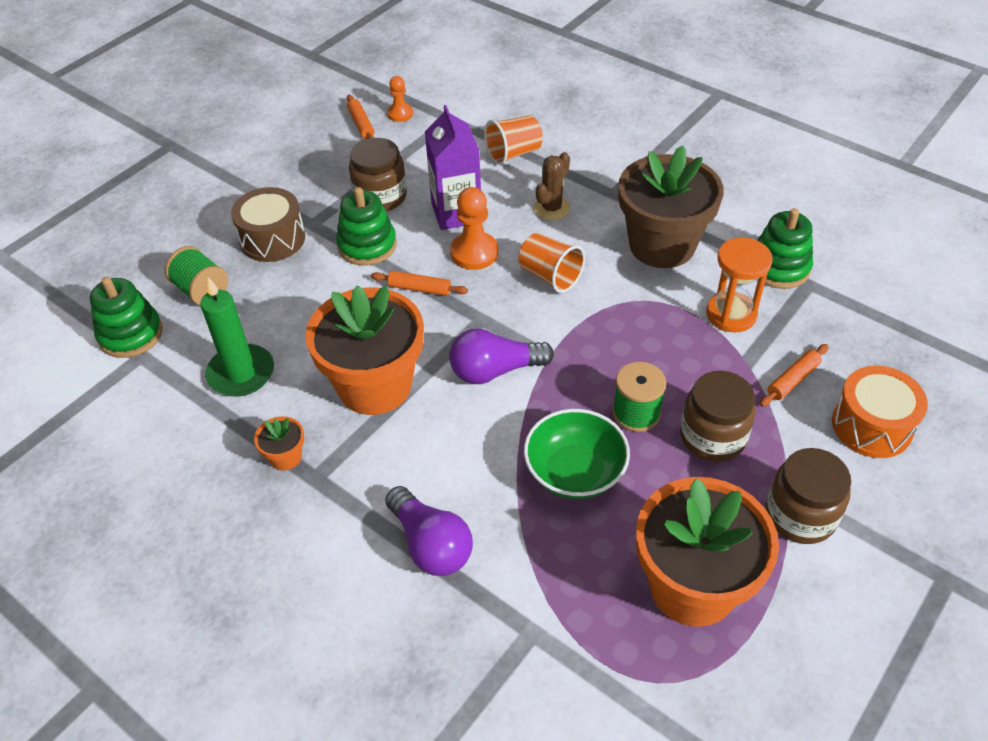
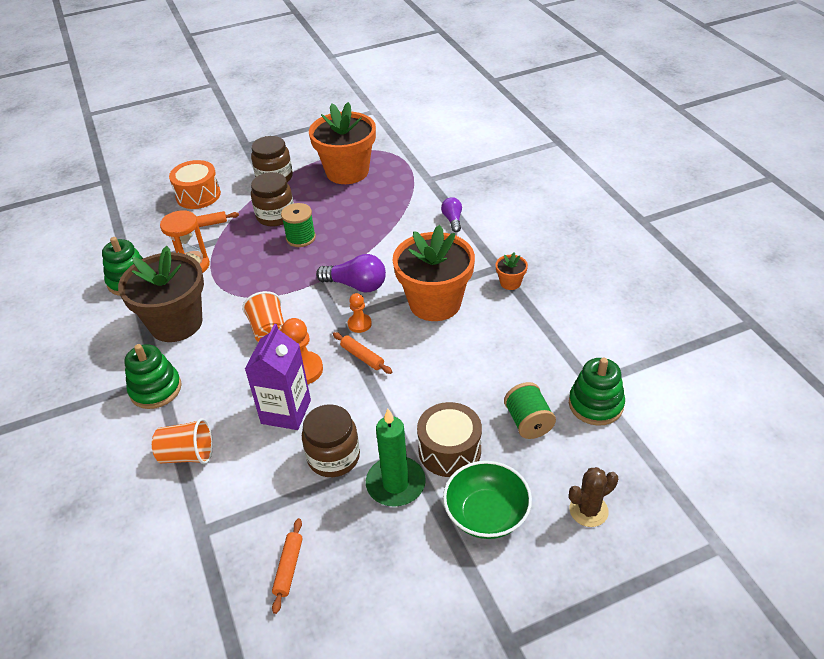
camera: 150 degrees left, 5 degrees down
green candle [200,277,274,397] -> green candle moved to [366,409,426,507]
green stacking toy [336,187,397,266] -> green stacking toy moved to [124,344,182,409]
purple light bulb [385,486,473,576] -> purple light bulb [441,197,462,232], size x0.60
orange pawn [387,76,413,122] -> orange pawn moved to [348,293,372,333]
green bowl [524,409,630,499] -> green bowl moved to [443,461,532,539]
brown cactus [534,152,570,220] -> brown cactus moved to [569,467,618,527]

